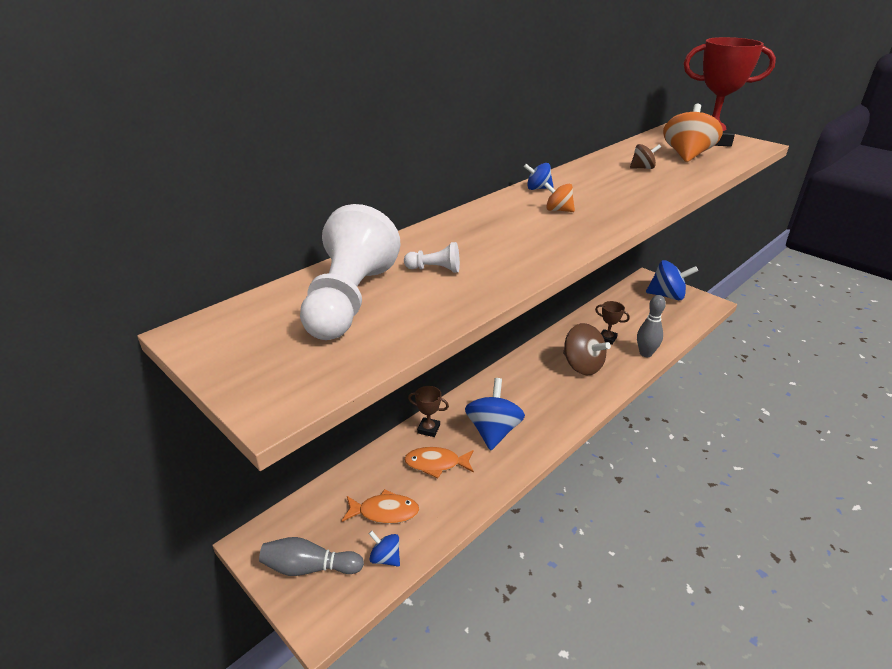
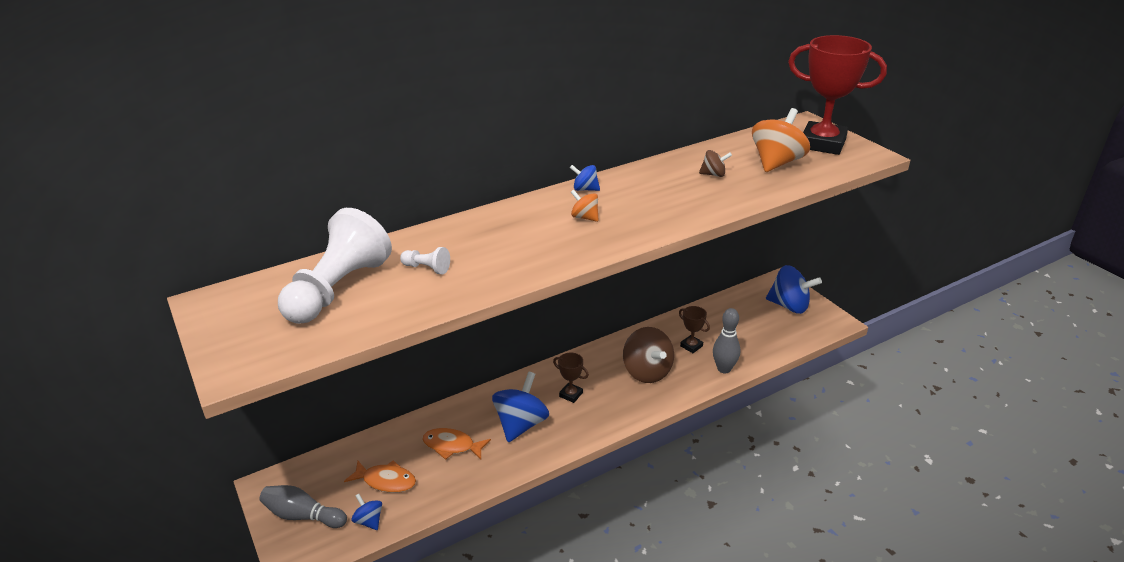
camera: 15 degrees right, 0 degrees up
brown trophy [408,386,449,437] -> brown trophy moved to [553,353,589,403]

